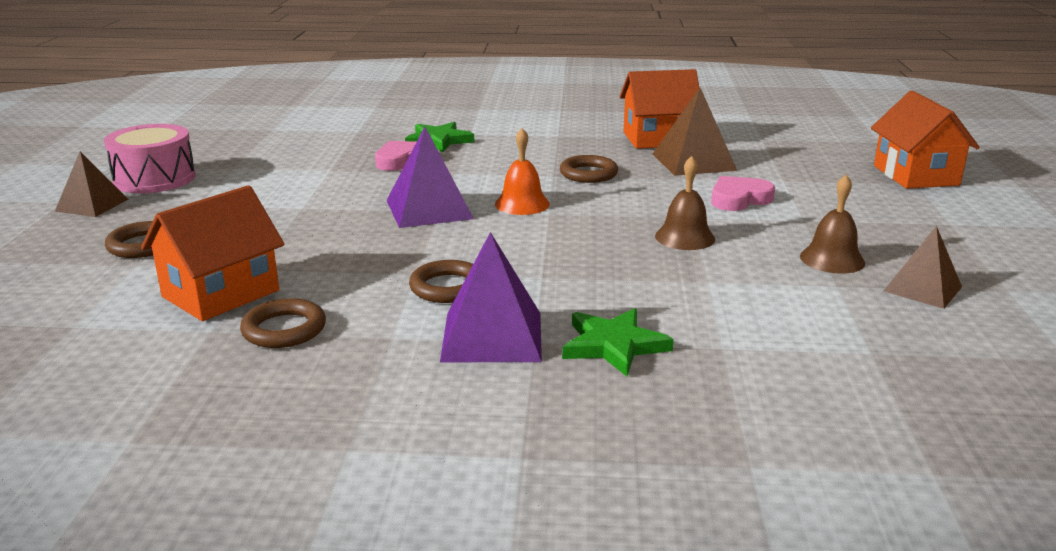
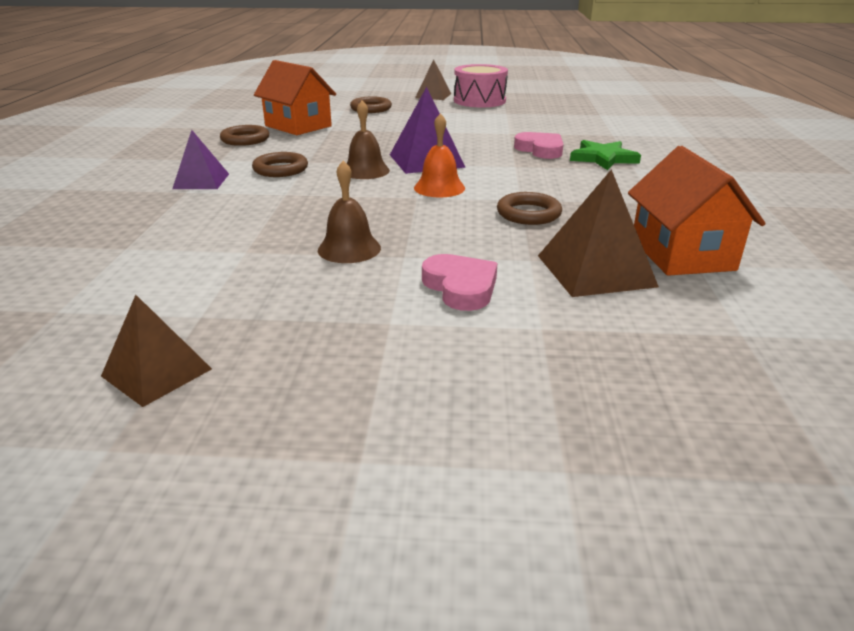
camera: 90 degrees right, 5 degrees up
purple pyramid [440,232,542,362] -> purple pyramid [172,130,229,189], size x0.67
green star [562,308,674,377] -> none
brown bell [800,175,865,274] -> brown bell moved to [347,101,390,179]
orange house [871,91,980,189] -> none

